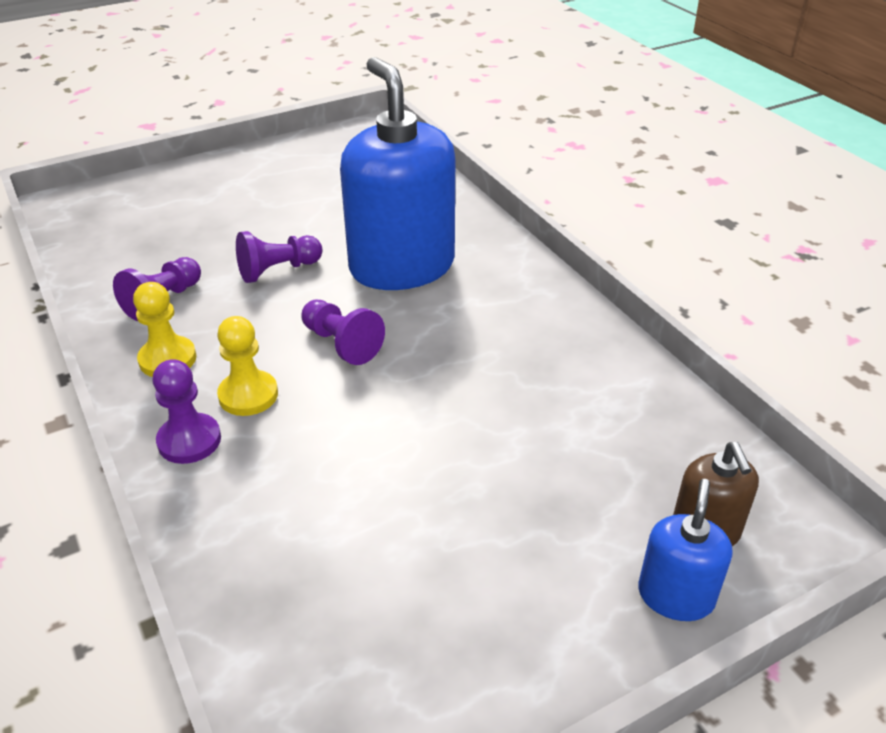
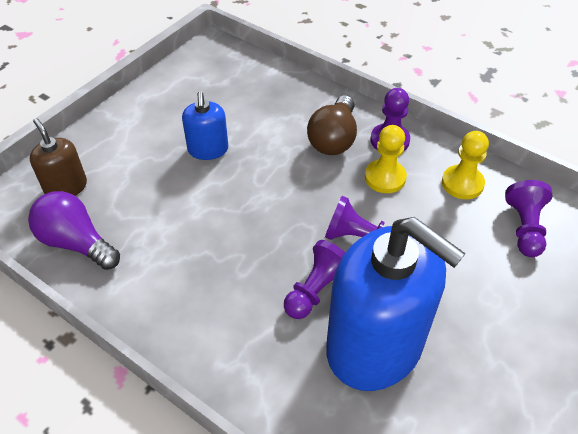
camera: 155 degrees right, 10 degrees up
purple pawn [236,231,323,283] -> purple pawn moved to [284,240,345,319]
blue soap dispenser [638,479,732,621] -> blue soap dispenser moved to [182,92,228,160]
none -> purple light bulb [28,191,120,270]
none -> brown light bulb [307,95,357,155]

